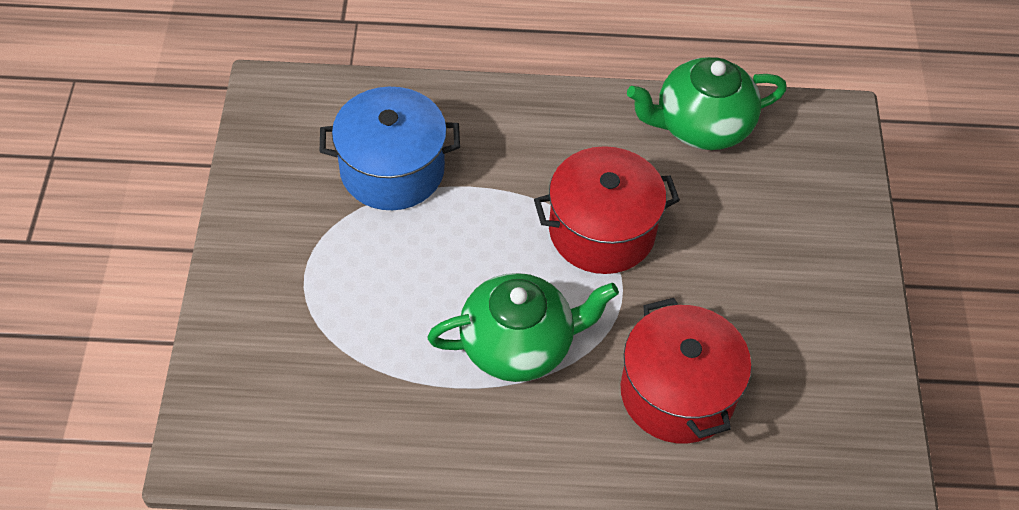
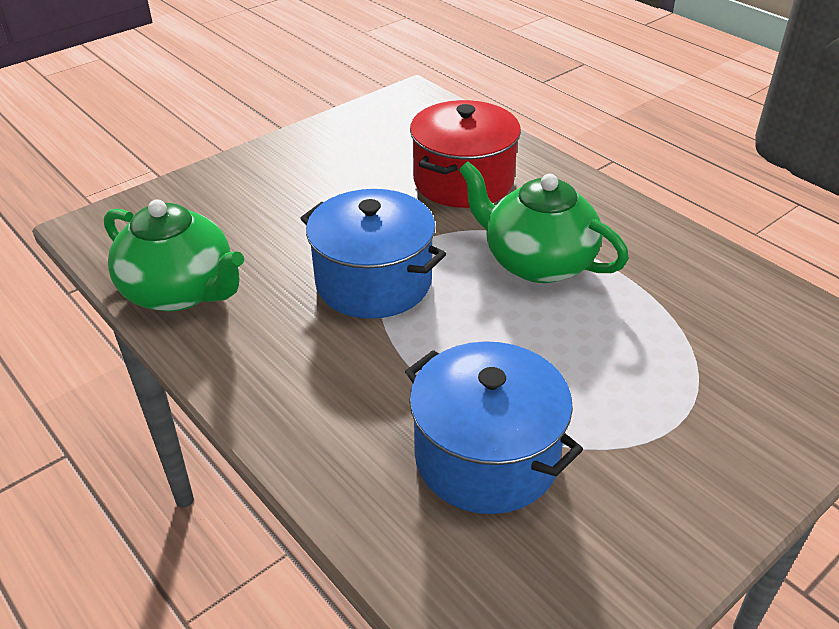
camera: 130 degrees left, 15 degrees down
red pot [534,146,680,274] -> blue pot [300,189,446,319]

